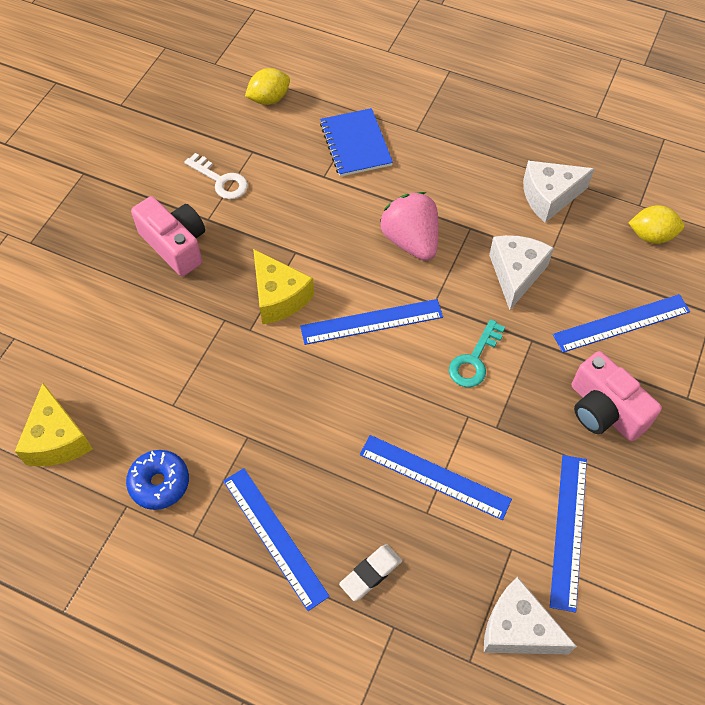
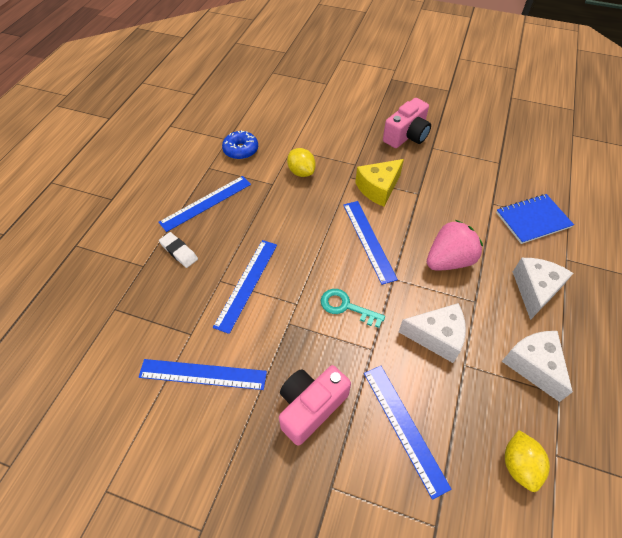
camera: 85 degrees right, 5 degrees down
yellow cheese [15,383,93,466] -> none
white key [185,153,248,199] -> none
yellow lemon [245,68,290,105] -> yellow lemon moved to [287,148,316,177]
white cheese [484,577,577,654] -> white cheese moved to [513,258,573,320]

